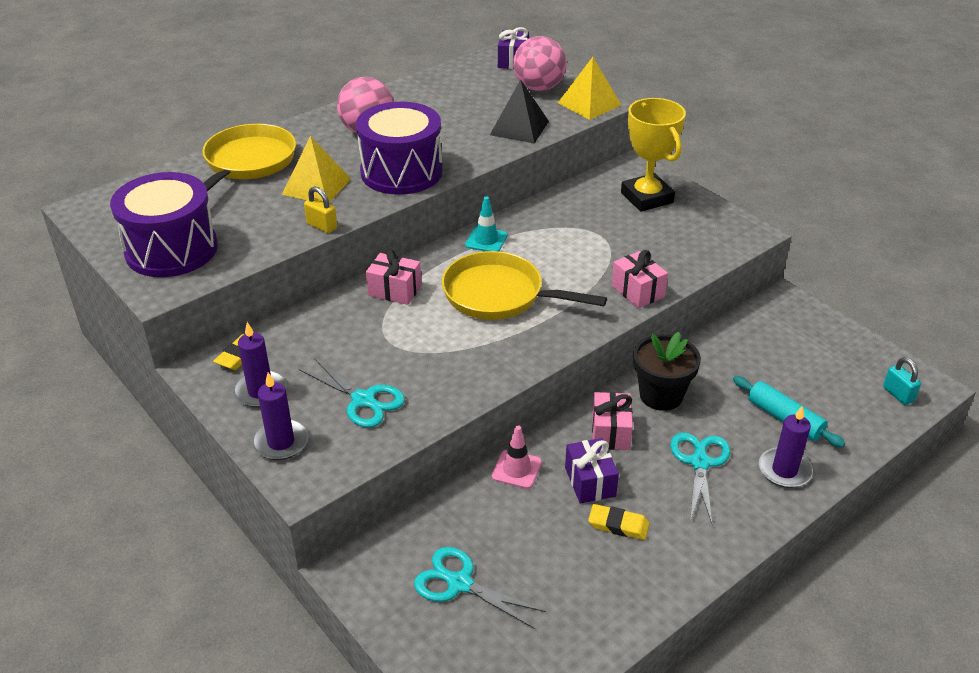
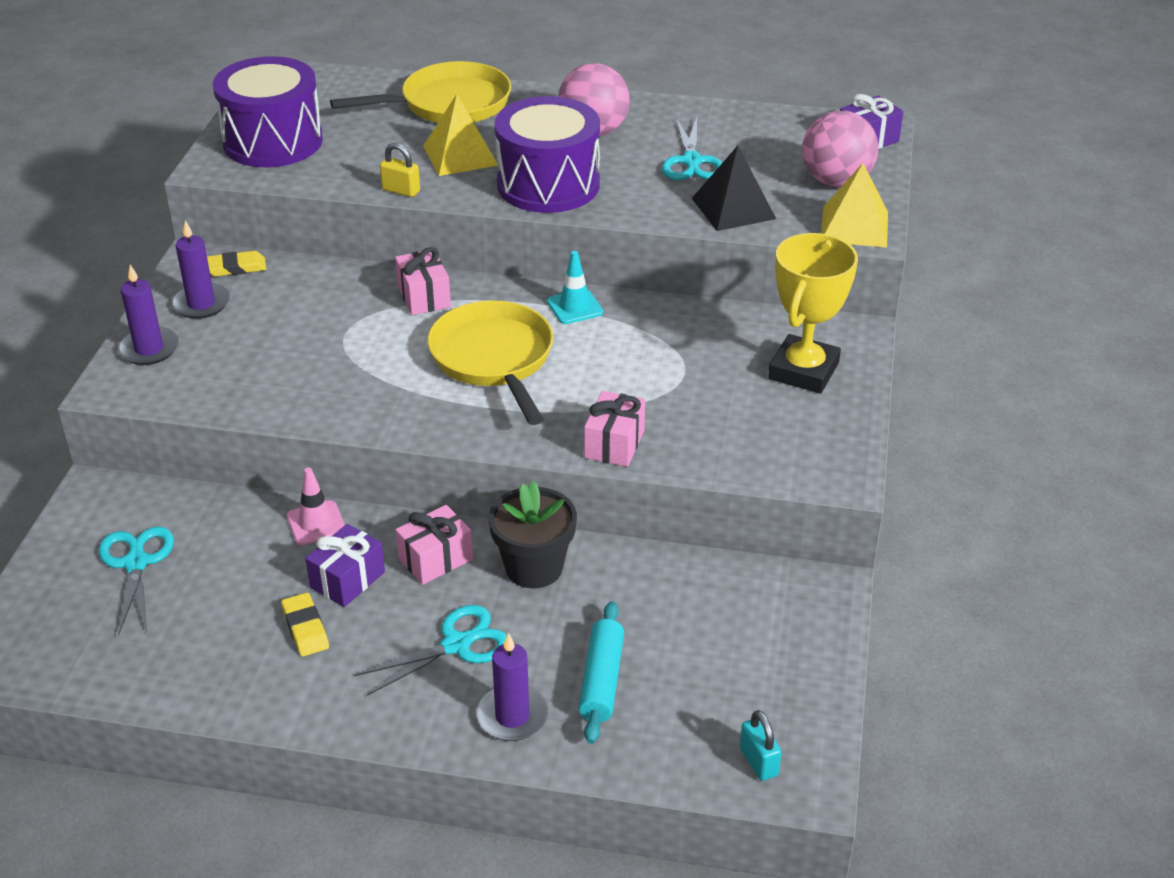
camera: 50 degrees right, 0 degrees up
turquoise scissors [299,358,405,428] -> turquoise scissors moved to [662,117,723,180]
yellow padlock [304,186,337,233] -> yellow padlock turned 60 degrees counterclockwise [380,143,420,197]
turquoise padlock [883,357,921,405] -> turquoise padlock turned 45 degrees counterclockwise [740,710,782,781]

